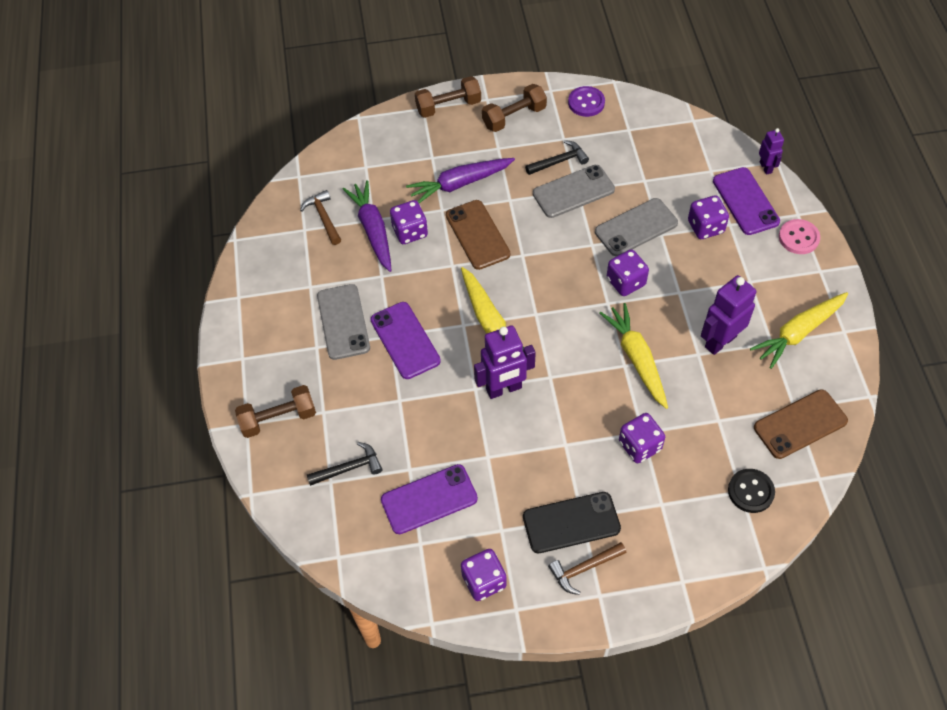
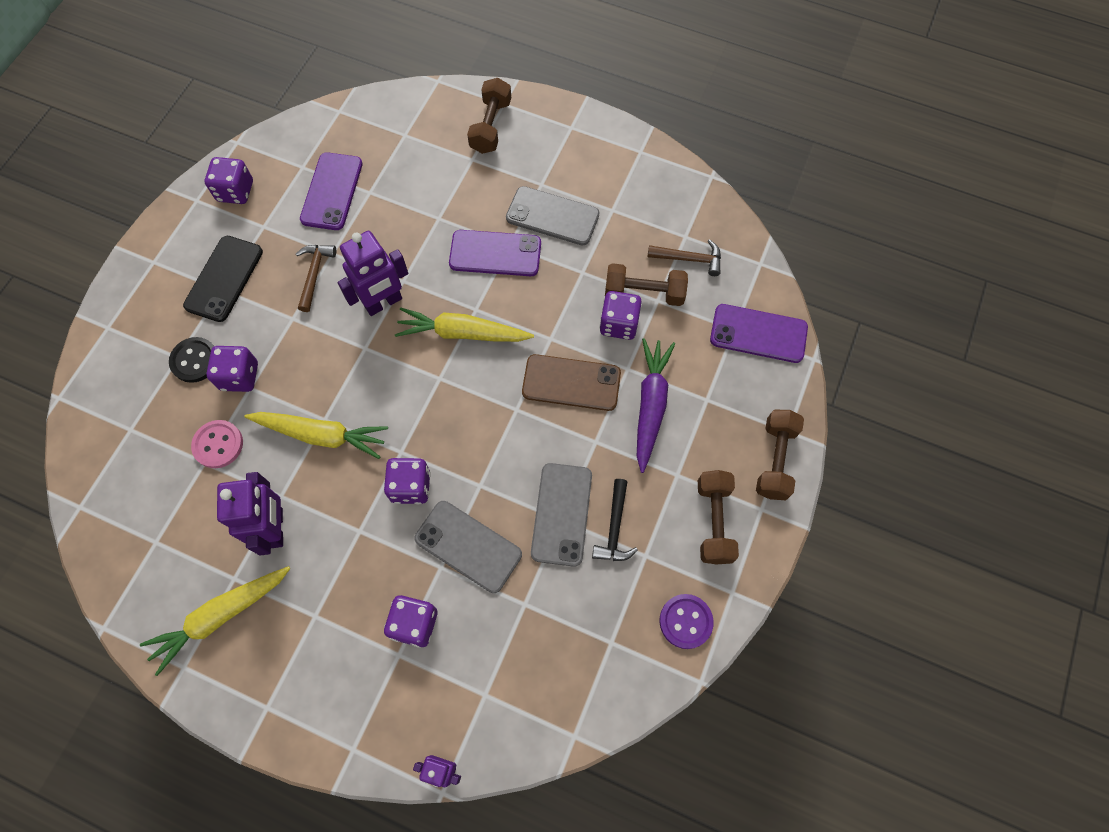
camera: 120 degrees right, 10 degrees up
black hammer [307,442,382,486] -> none
purple carrot [343,180,392,272] -> brown dumbbell [605,263,688,306]
purple robot [474,325,536,399] -> purple robot turned 135 degrees counterclockwise [338,231,408,316]
brown hammer [548,542,626,595] -> brown hammer moved to [296,245,336,312]
grey phone [595,198,678,256] -> grey phone turned 60 degrees counterclockwise [414,501,522,593]
purple phone [713,167,780,235] -> purple phone moved to [710,304,808,363]
black button [728,469,775,513] -> black button moved to [169,337,214,383]
yellow carrot [750,292,848,369] -> yellow carrot turned 120 degrees counterclockwise [140,566,291,676]
brown phone [754,389,848,459] -> none
pink button [779,219,820,254] -> pink button moved to [191,420,243,468]

